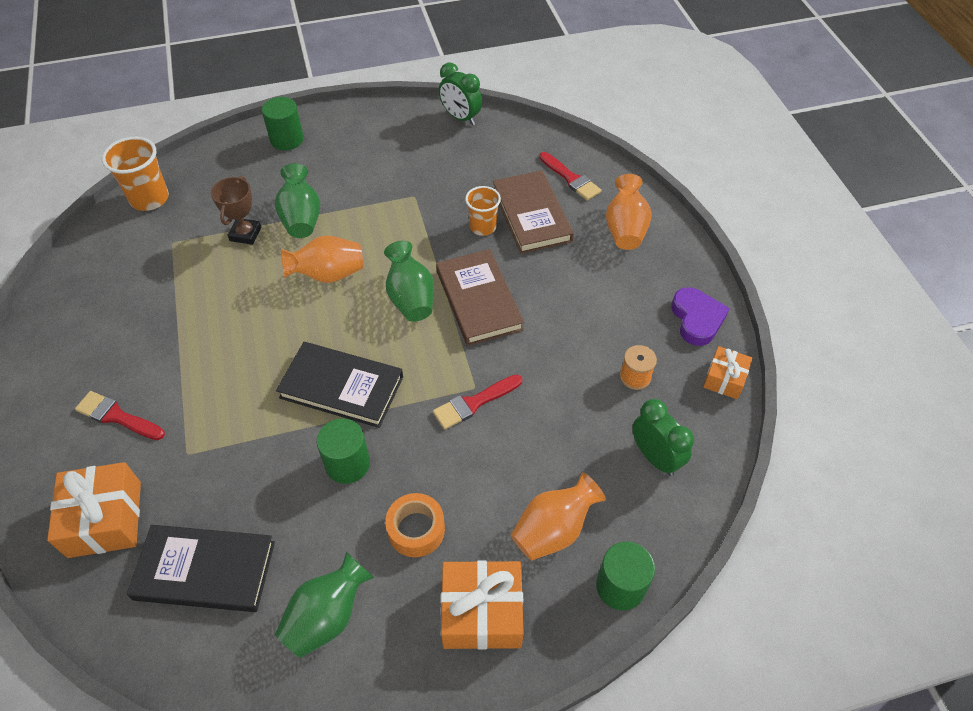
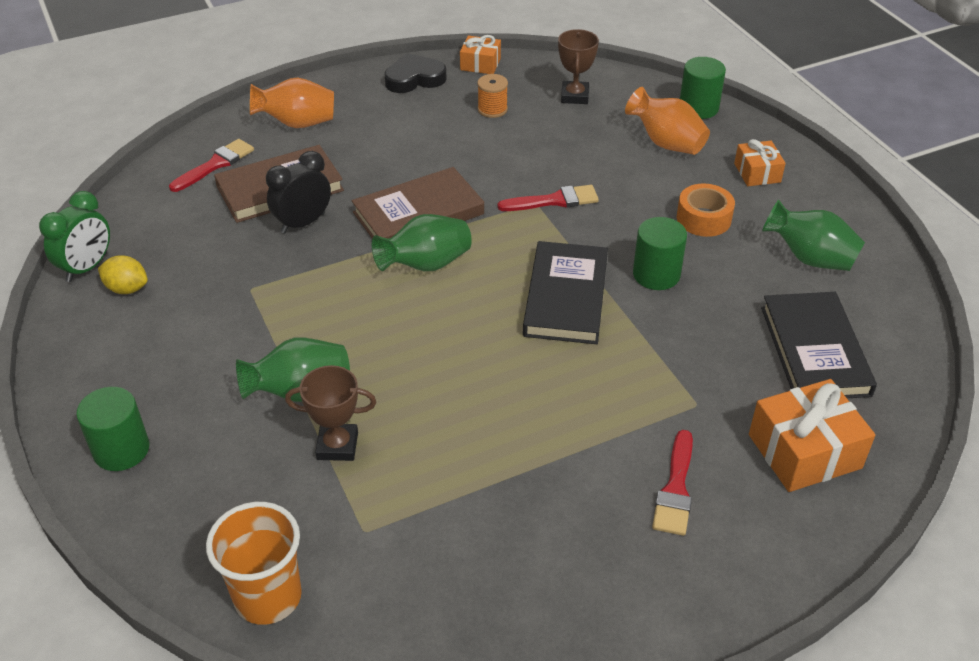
camera: 100 degrees left, 10 degrees down
orange vase [281,236,363,283] -> none
red brush [433,374,522,430] -> red brush turned 60 degrees counterclockwise [498,185,599,211]
orange gift [441,560,524,650] -> orange gift [734,139,786,186], size x0.59
orange cup [465,186,501,236] -> black clock [266,151,331,234]
green clock [633,399,694,476] -> brown trophy [558,29,599,104]
purple heart [671,287,730,346] -> black heart [384,53,447,93]
none -> yellow lemon [98,256,148,294]

